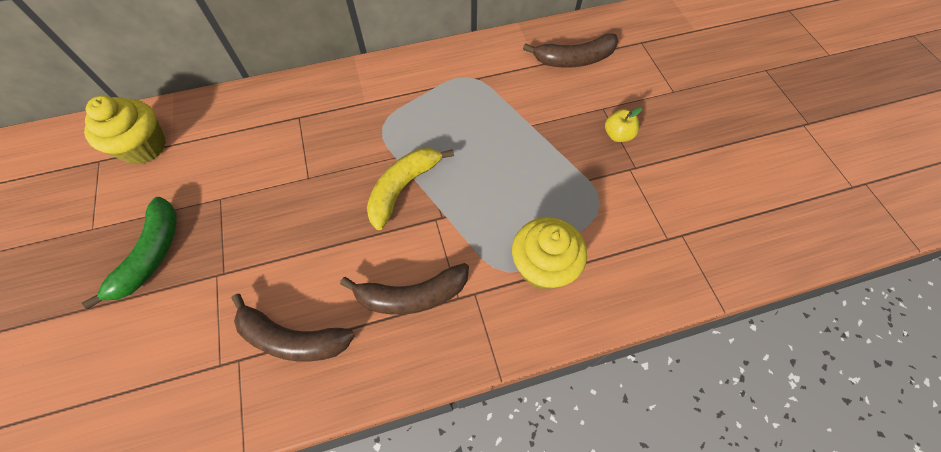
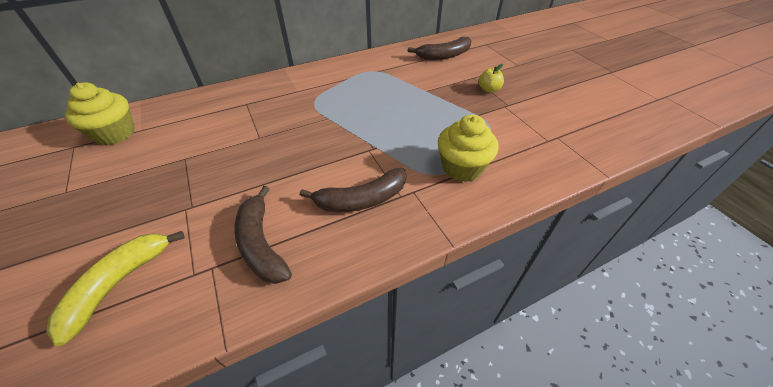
camera: 10 degrees left, 15 degrees down
green banana [82,197,177,309] -> none
brown banana [232,294,355,362] -> brown banana turned 60 degrees clockwise [235,186,292,284]
yellow banana [367,148,454,230] -> yellow banana moved to [46,231,185,346]

